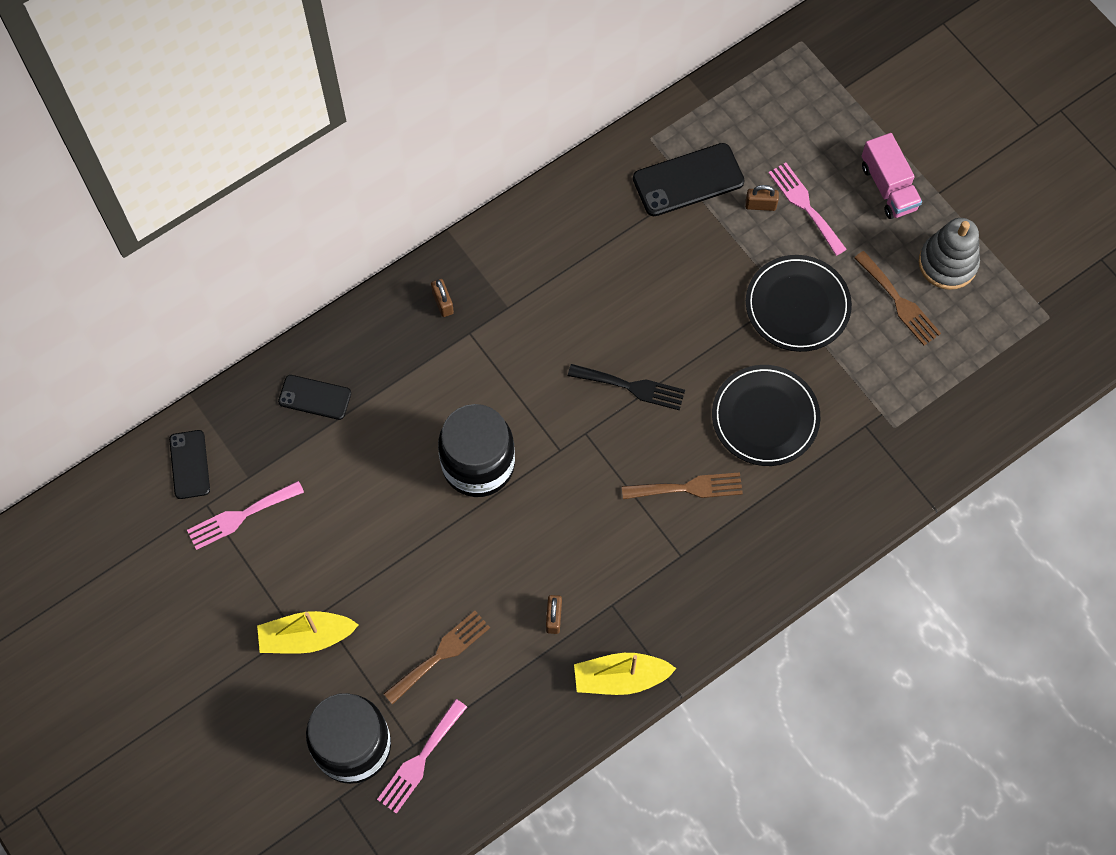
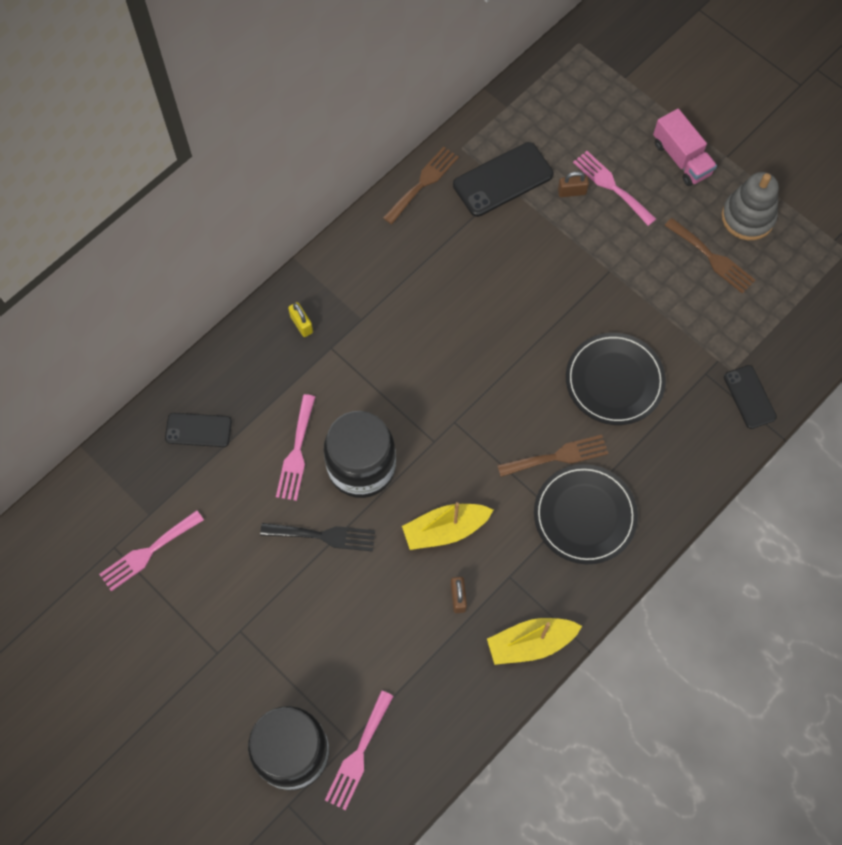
camera: 10 degrees left, 0 degrees up
black phone [169,430,210,499] -> black phone moved to [724,365,777,429]
yellow boat [257,611,359,654] -> yellow boat moved to [402,502,493,550]
brown fork [384,611,490,705] -> brown fork moved to [383,147,459,224]
brown padlock [431,279,454,317] -> yellow padlock [288,302,313,337]
black fork [568,364,685,411] -> black fork moved to [260,523,375,552]
black plate [746,255,852,352] -> black plate moved to [534,464,638,564]
none -> pink fork [276,394,315,501]

